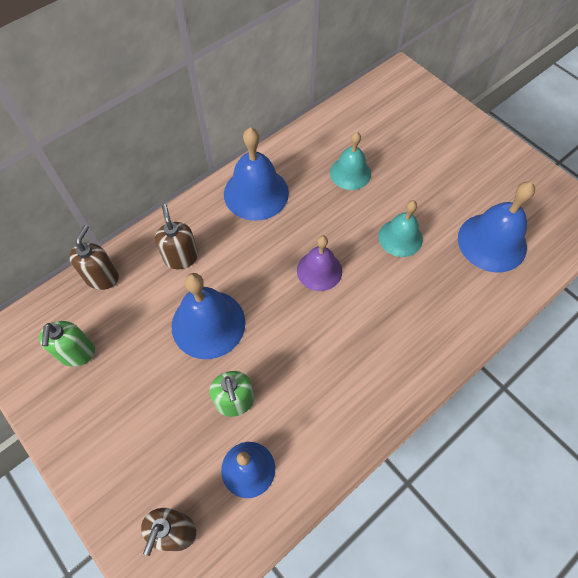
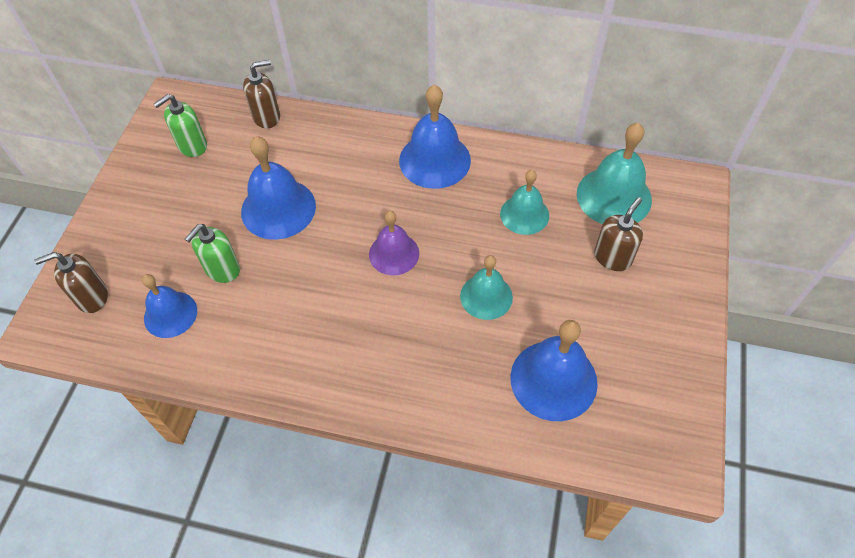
camera: 55 degrees right, 5 degrees down
brown soap dispenser [155,204,198,269] -> brown soap dispenser moved to [594,197,643,271]
none -> turquoise bell [577,123,652,224]

